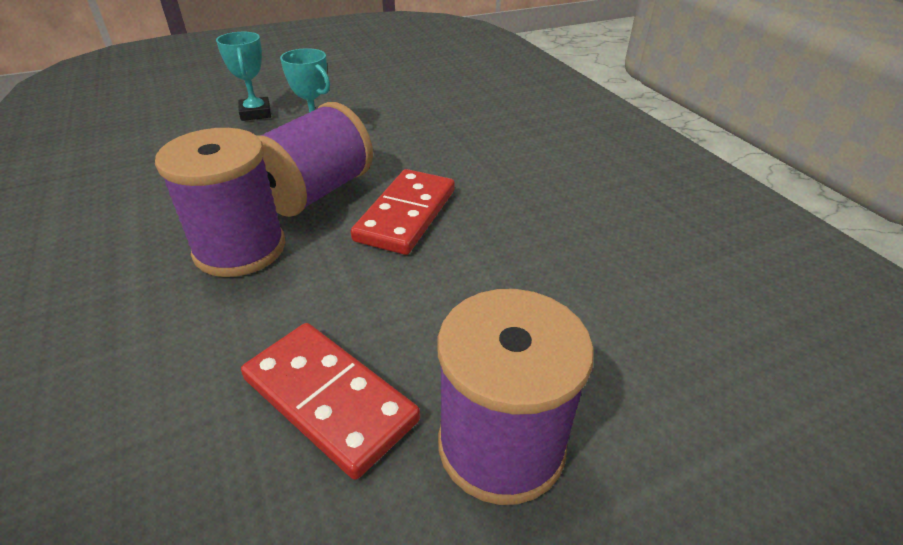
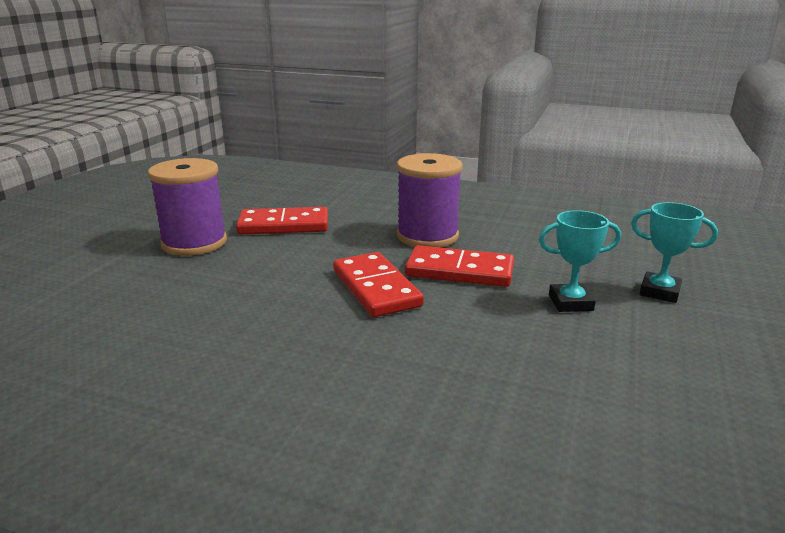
camera: 135 degrees right, 15 degrees down
purple spool [256,102,373,217] -> red domino [405,245,514,287]

